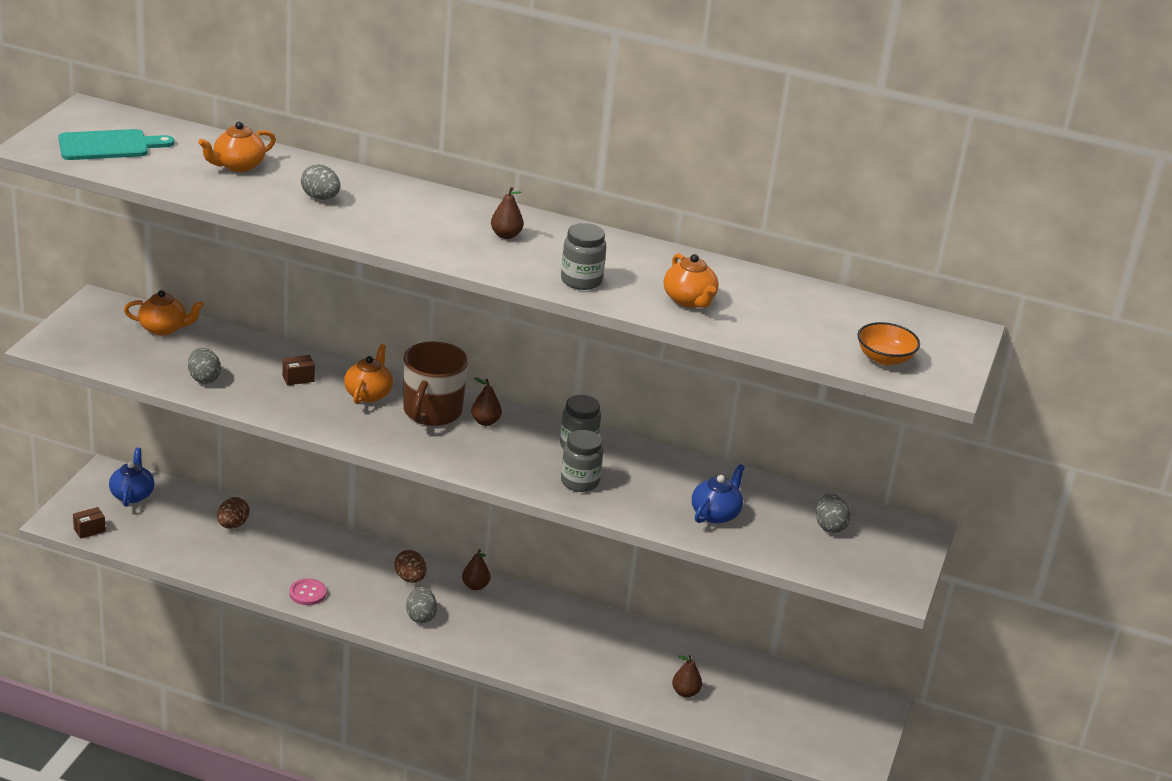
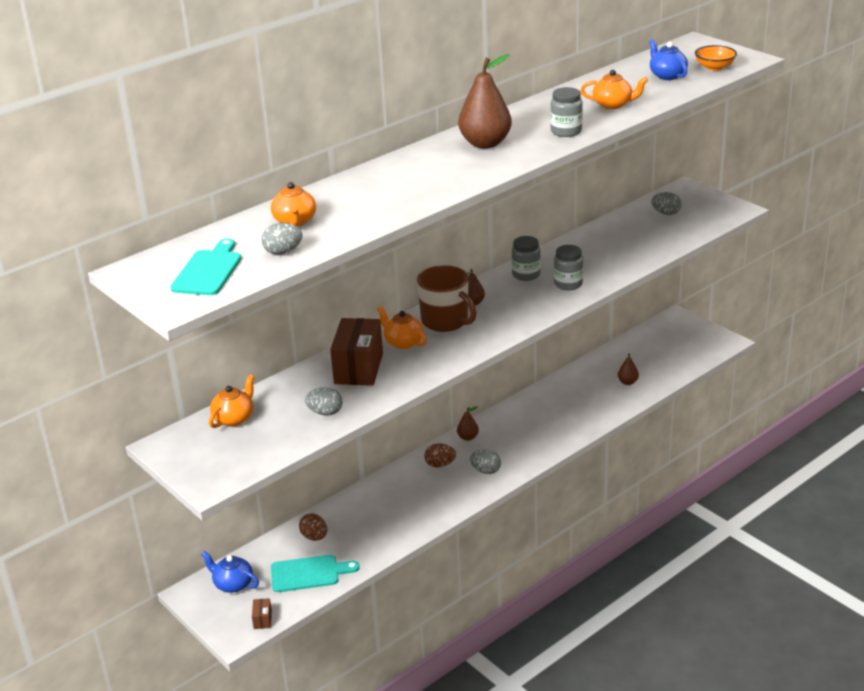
camera: 55 degrees left, 0 degrees up
brown box [282,355,315,385] -> brown box [330,318,383,386], size x2.43
pink button [289,578,327,605] -> none
grey egg [301,164,340,200] -> grey egg moved to [261,223,303,255]
brown pear [491,187,524,239] -> brown pear [458,54,512,148], size x2.08
blue teapot [692,464,745,524] -> blue teapot moved to [649,39,688,80]
none -> turquoise cutting board [271,555,360,592]

